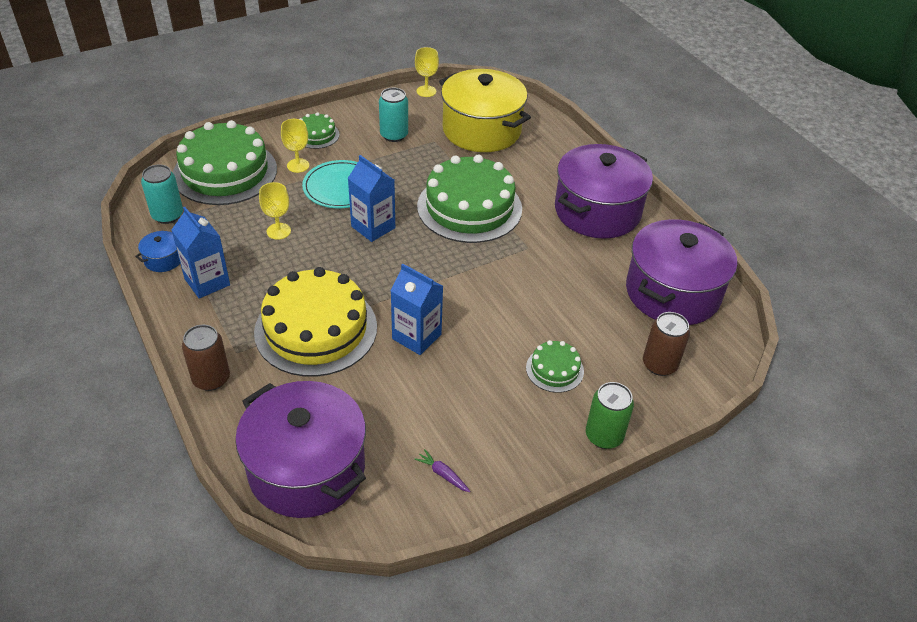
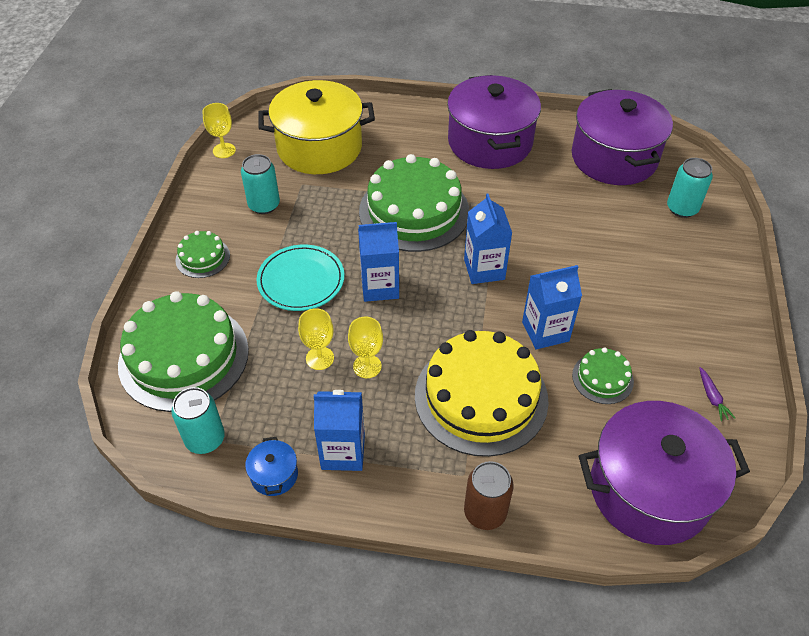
camera: 50 degrees left, 5 degrees up
yellow goblet [281,119,309,173] -> yellow goblet moved to [348,317,383,378]
purple carrot [414,449,470,492] -> purple carrot turned 90 degrees counterclockwise [699,367,735,421]
green cake [526,340,584,393] -> green cake moved to [572,347,634,404]
green can [586,382,634,449] -> none
brown can [643,312,690,376] -> turquoise can [667,158,713,218]
none -> blue carton [464,193,512,284]

